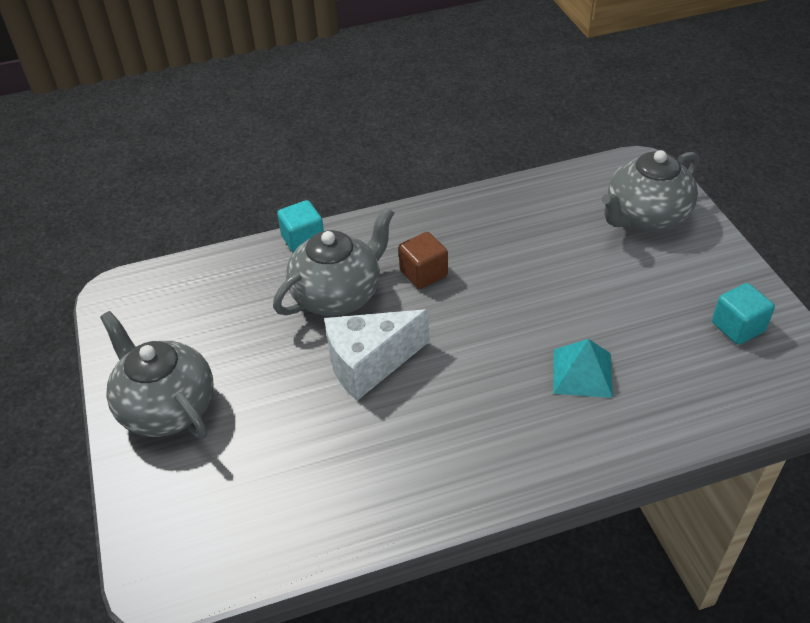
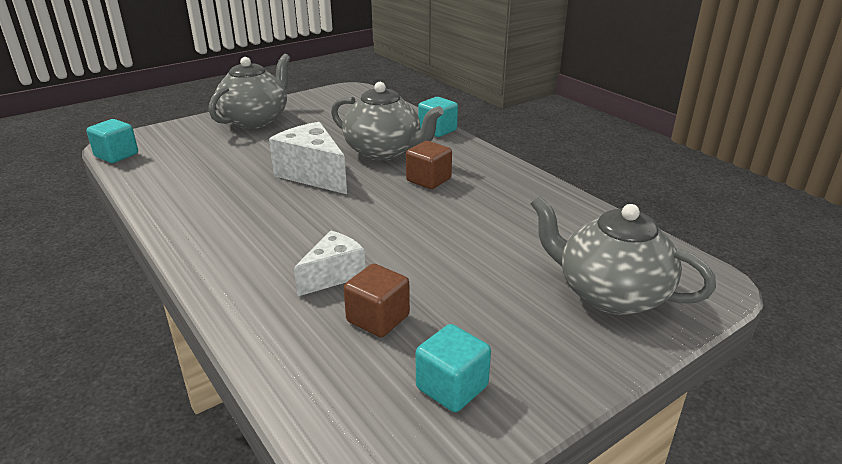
camera: 70 degrees right, 15 degrees down
turquoise pyramid [553,339,613,398] -> white cheese [294,231,365,296]
none -> turquoise cube [86,119,138,163]
none -> brown cube [344,264,410,337]

